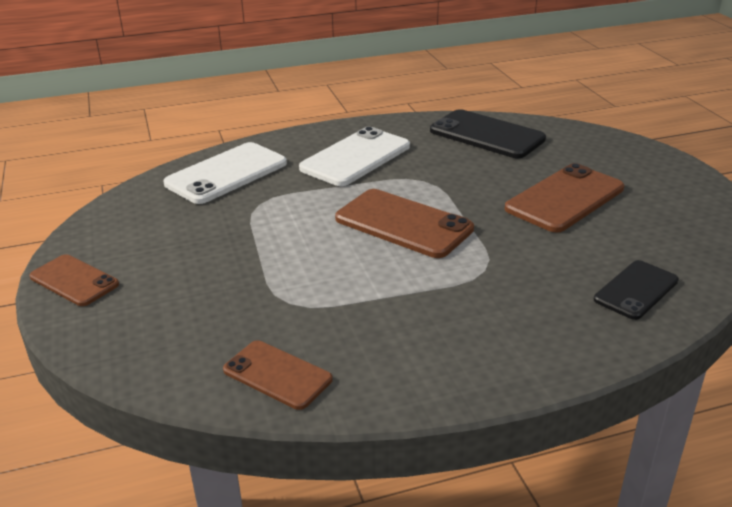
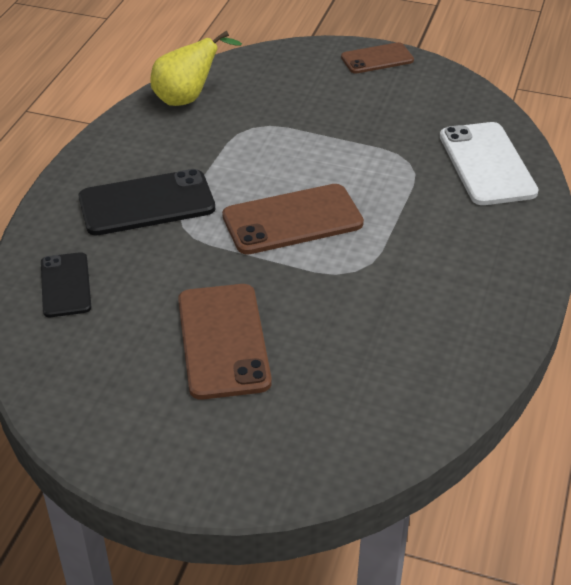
camera: 125 degrees right, 10 degrees up
brown phone [223,340,333,410] -> yellow pear [150,31,242,106]
white phone [299,127,410,186] -> none
black phone [430,109,546,158] -> black phone moved to [79,169,215,235]

